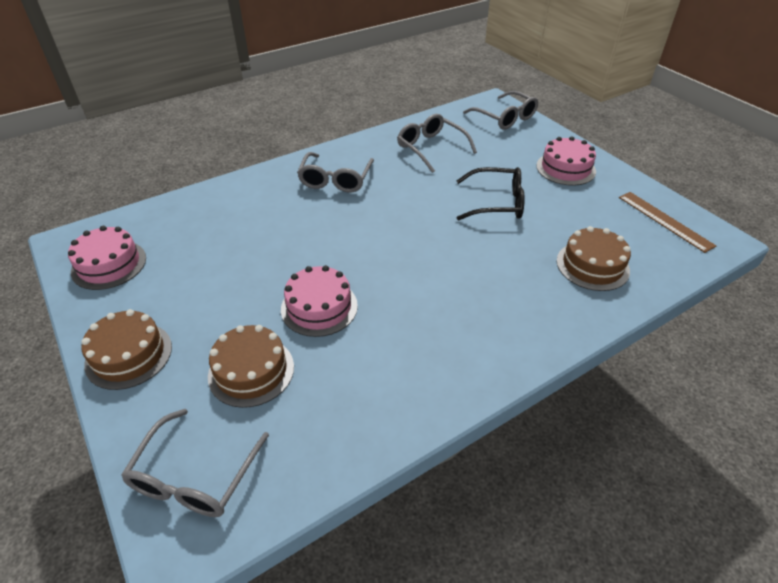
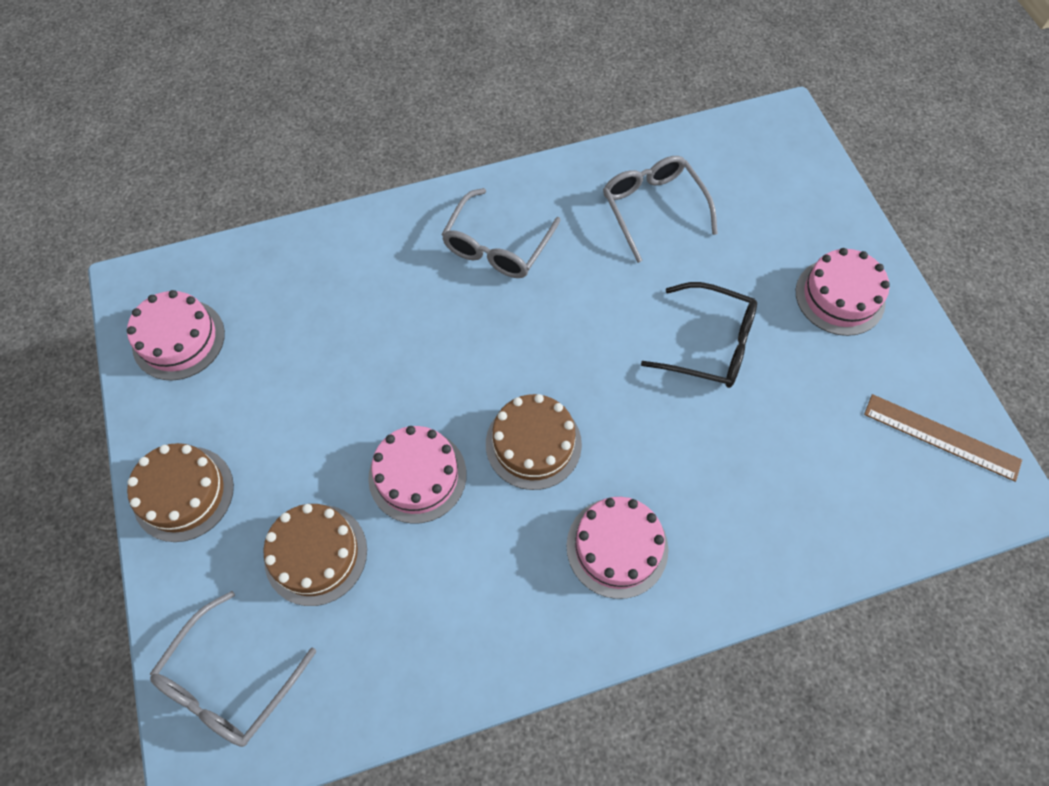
camera: 15 degrees right, 20 degrees up
grey glasses [463,91,538,130] -> none
brown cake [557,226,631,291] -> brown cake moved to [486,394,582,490]
brown ruler [619,192,716,253] -> brown ruler turned 45 degrees counterclockwise [864,394,1022,482]
none -> pink cake [566,497,668,599]

